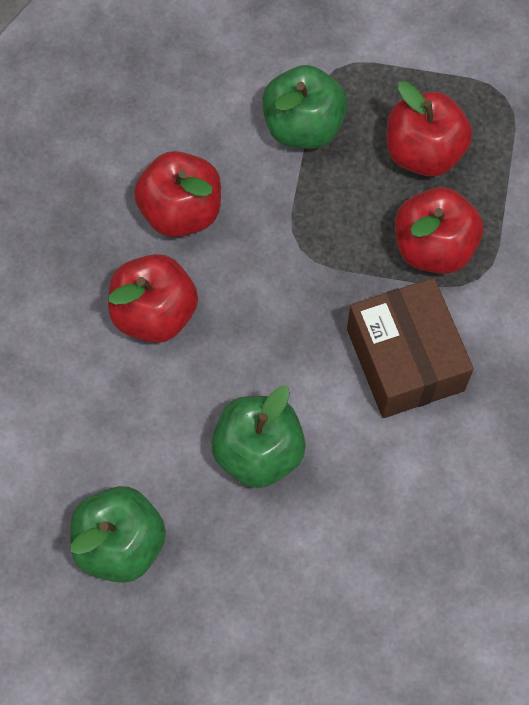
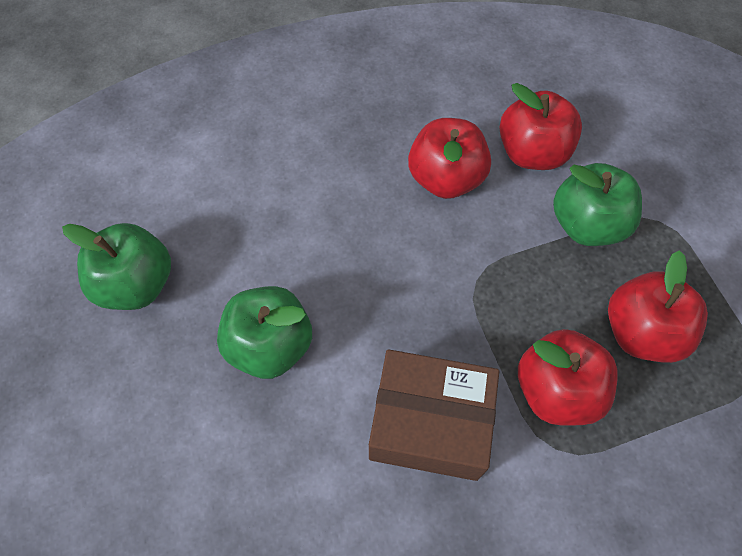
camera: 60 degrees right, 5 degrees down
red apple [108,254,198,343] -> red apple moved to [499,83,582,170]
brown box [347,278,474,418] -> brown box turned 60 degrees clockwise [369,349,499,481]

